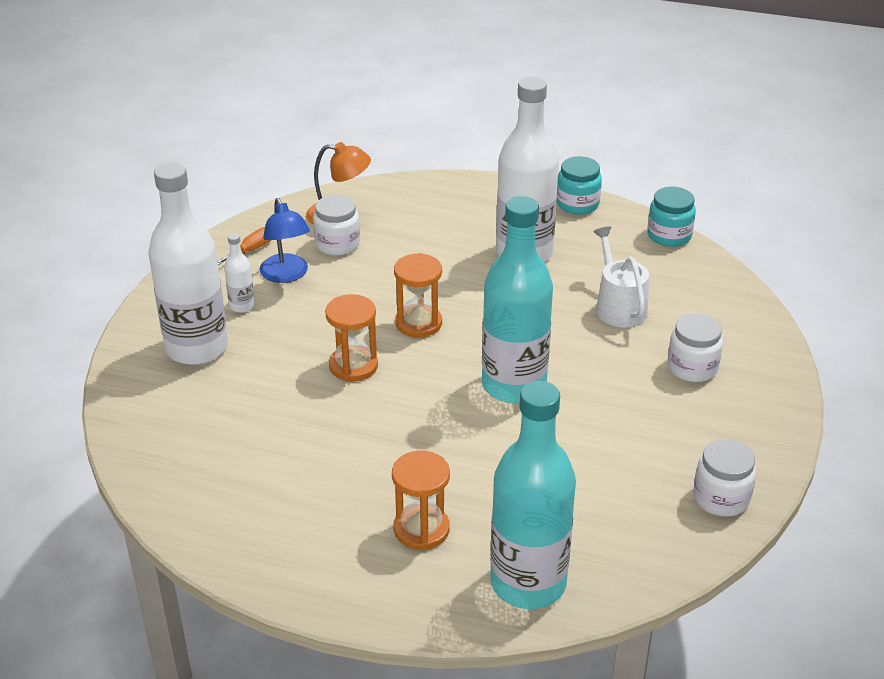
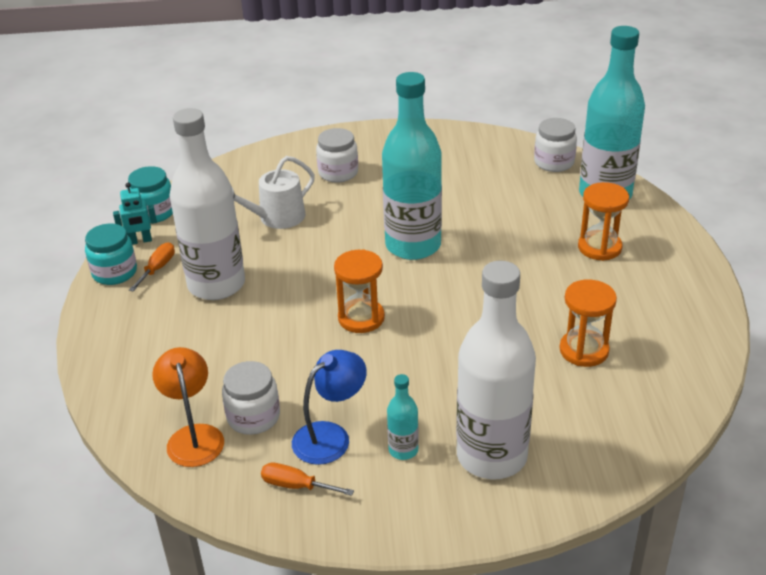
camera: 110 degrees left, 0 degrees up
white bottle [224,233,255,313] -> turquoise bottle [387,374,419,460]
orange hourglass [325,294,378,381] -> orange hourglass moved to [559,279,617,367]
white jar [693,439,756,517] -> white jar moved to [534,118,577,172]
none -> turquoise robot [113,183,157,245]
none -> orange screwdriver [129,242,175,291]

